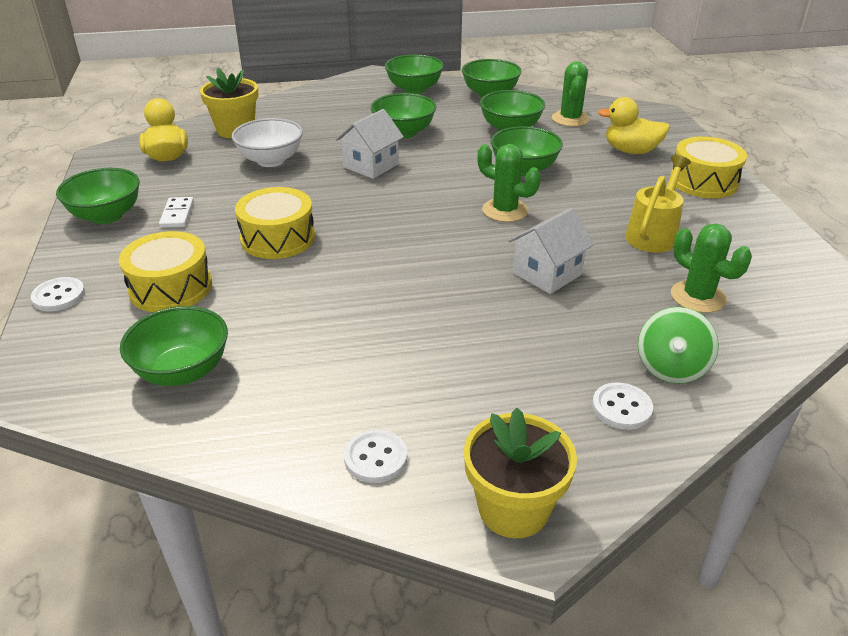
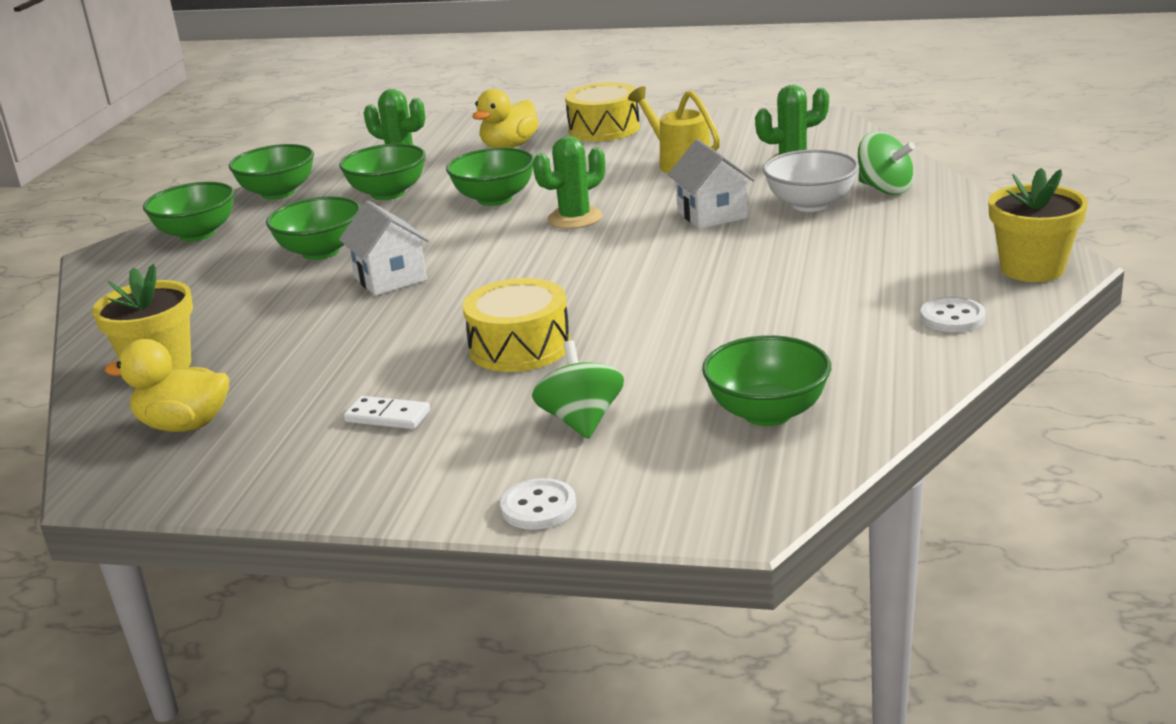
camera: 65 degrees left, 10 degrees down
green bowl [56,168,140,224] -> none
yellow drum [119,231,212,312] -> green spinning top [532,340,624,439]
white bowl [232,118,303,167] -> white bowl moved to [763,149,859,212]
white button [592,383,653,430] -> none

